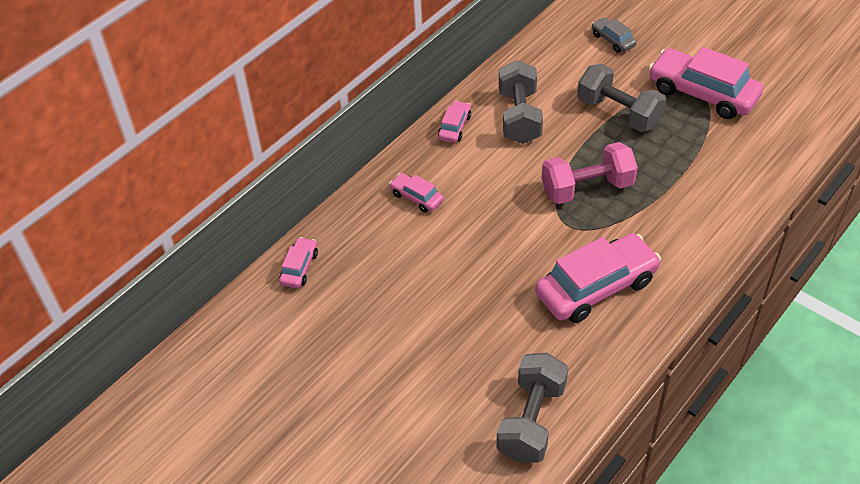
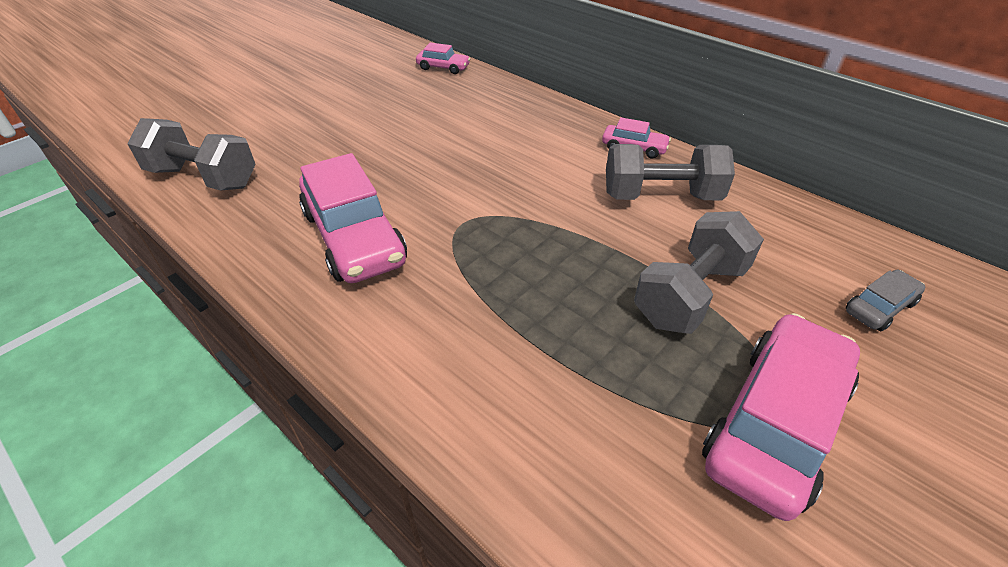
camera: 90 degrees right, 5 degrees down
pink car [389,173,444,213] -> none
pink dumbbell [542,142,638,204] -> none

